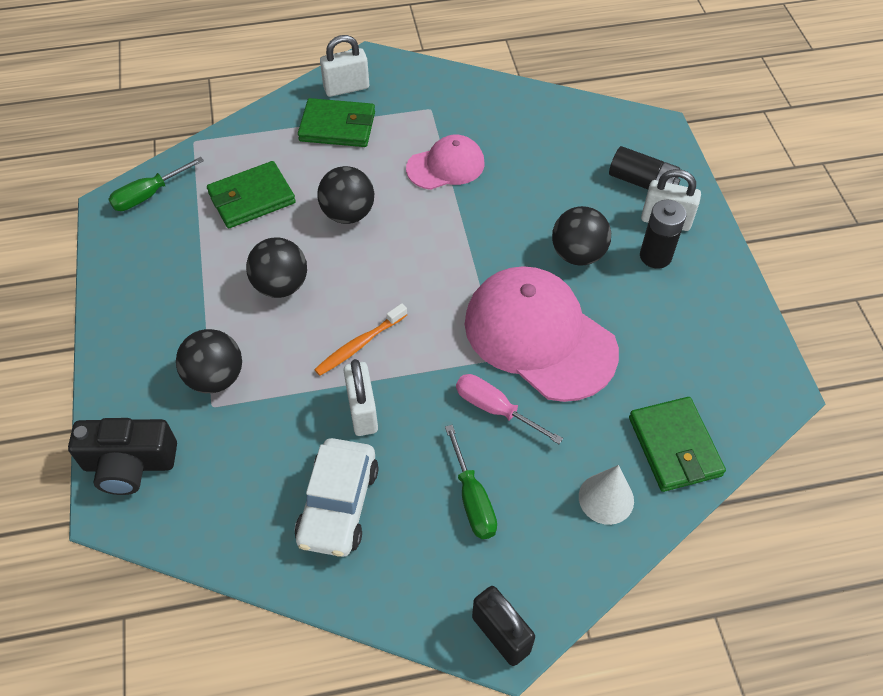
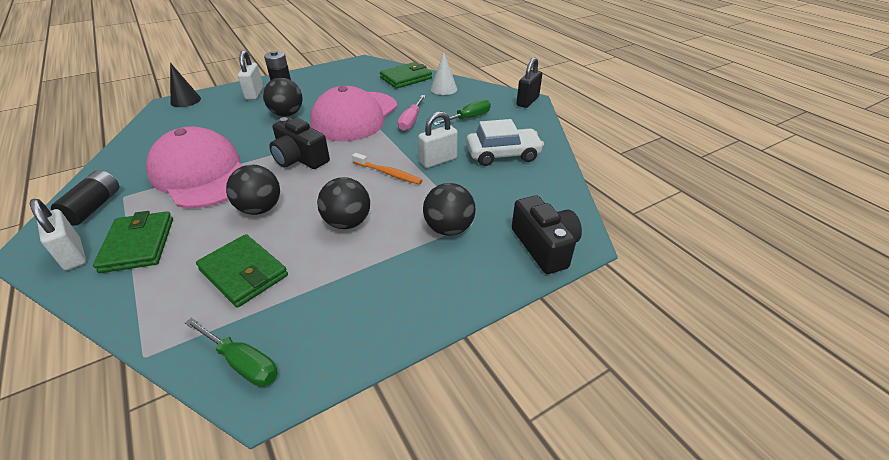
camera: 110 degrees left, 15 degrees down
pink cap [406,135,485,190] -> pink cap [146,127,243,208], size x1.80
black battery [609,146,681,189] -> black battery moved to [51,170,119,226]
none -> black cone [170,63,201,107]
none -> black camera [269,117,330,169]

